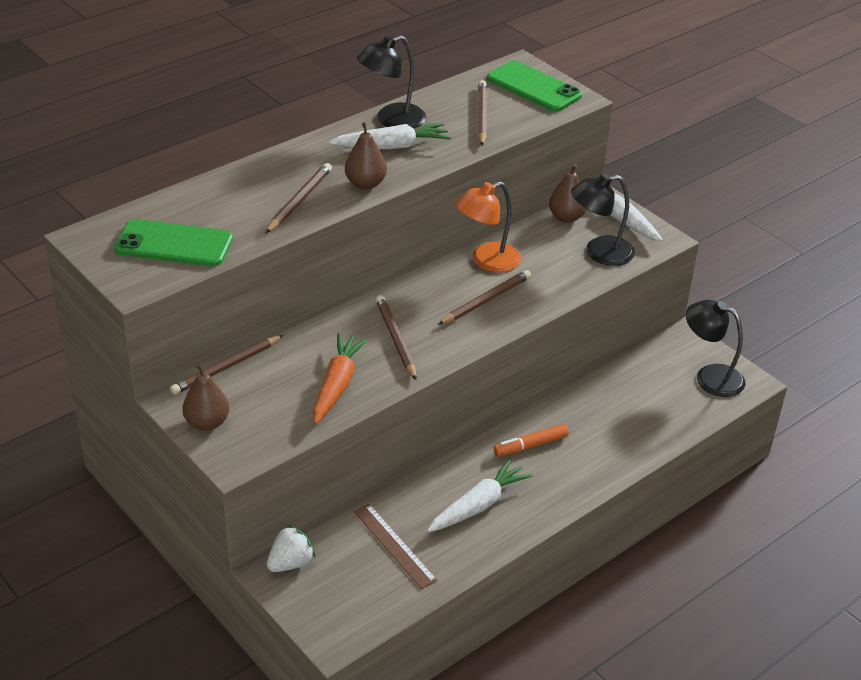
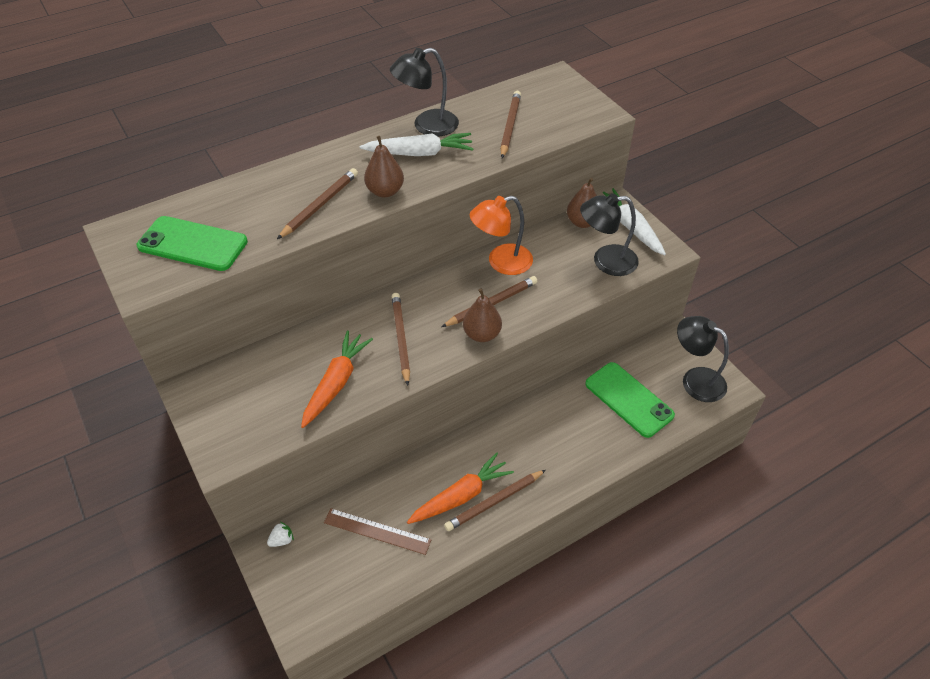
camera: 10 degrees right, 10 degrees up
brown pencil [170,335,284,395] -> brown pencil moved to [444,470,546,531]
brown pear [182,364,229,431] -> brown pear moved to [463,289,502,342]
white strawberry [267,524,316,572] -> white strawberry [267,522,294,547], size x0.59
brown ruler [354,504,437,589] -> brown ruler turned 45 degrees counterclockwise [324,508,432,555]
white carrot [427,459,533,532] -> orange carrot [407,453,514,524]
green phone [487,60,582,112] -> green phone moved to [585,362,675,438]
orange marker [494,424,569,457] -> none

